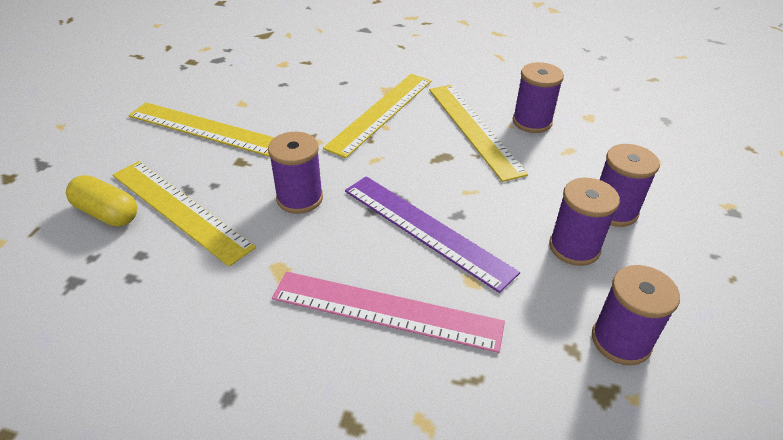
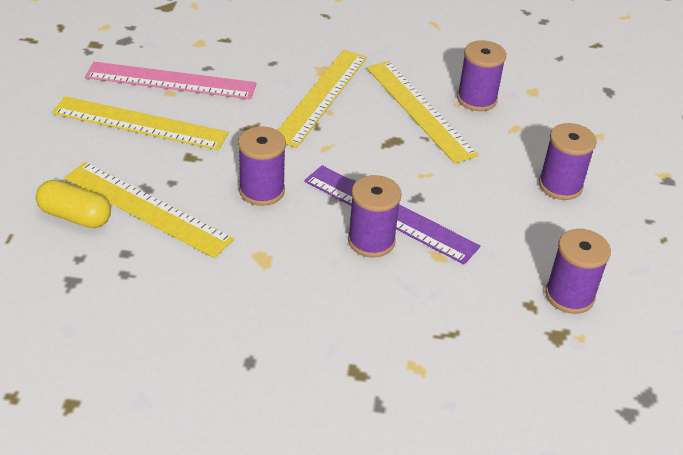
camera: 10 degrees left, 0 degrees up
pink ruler [272,271,505,353] -> pink ruler moved to [85,62,257,99]
purple spool [549,178,620,266] -> purple spool moved to [348,175,402,258]

